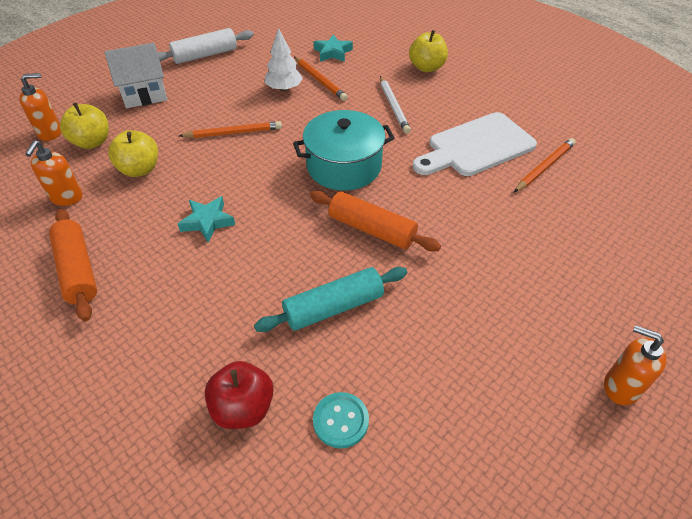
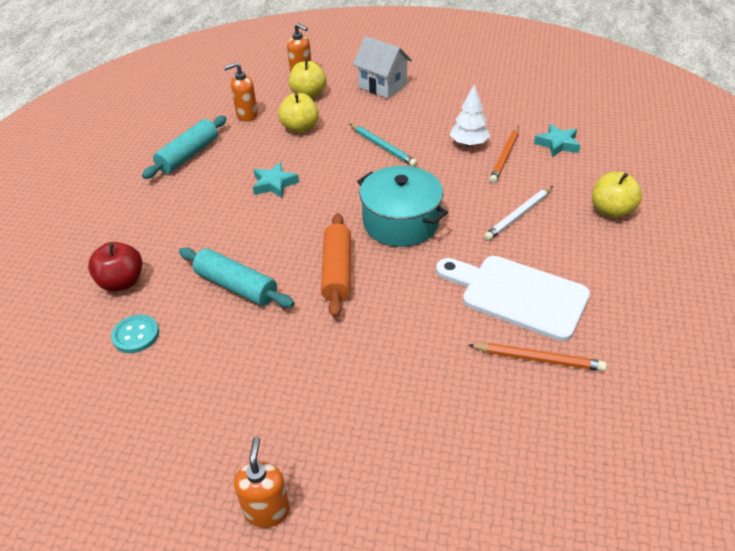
camera: 60 degrees right, 5 degrees down
orange rolling pin [49,209,97,322] -> turquoise rolling pin [142,116,227,179]
white rolling pin [157,28,254,64] -> none
orange pencil [179,121,282,138] -> turquoise pencil [350,124,418,167]

